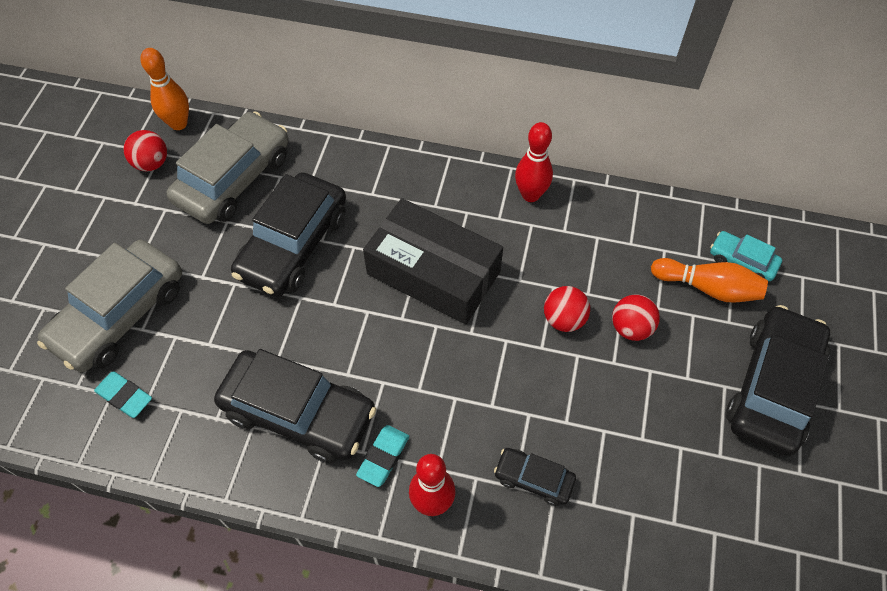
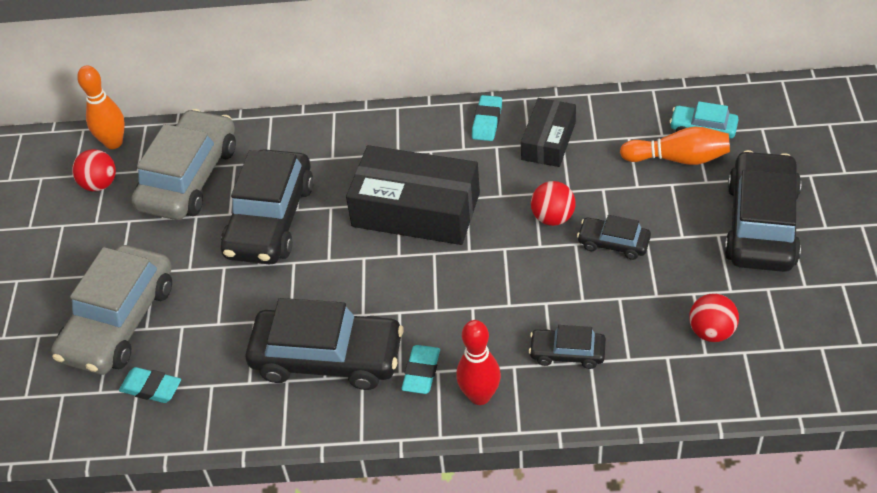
camera: 10 degrees left, 10 degrees down
red bowling pin [515,122,553,202] -> turquoise eraser [472,95,502,141]
red ball [612,294,660,341] -> red ball moved to [689,293,739,342]
none -> black box [521,98,576,167]
none -> black car [577,215,651,260]

